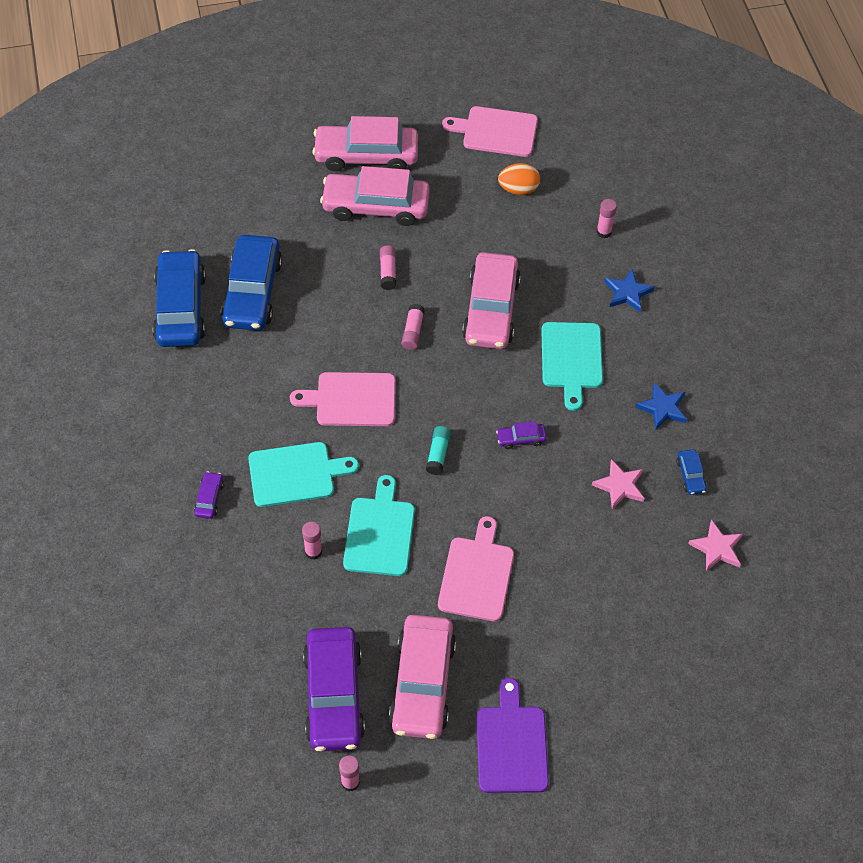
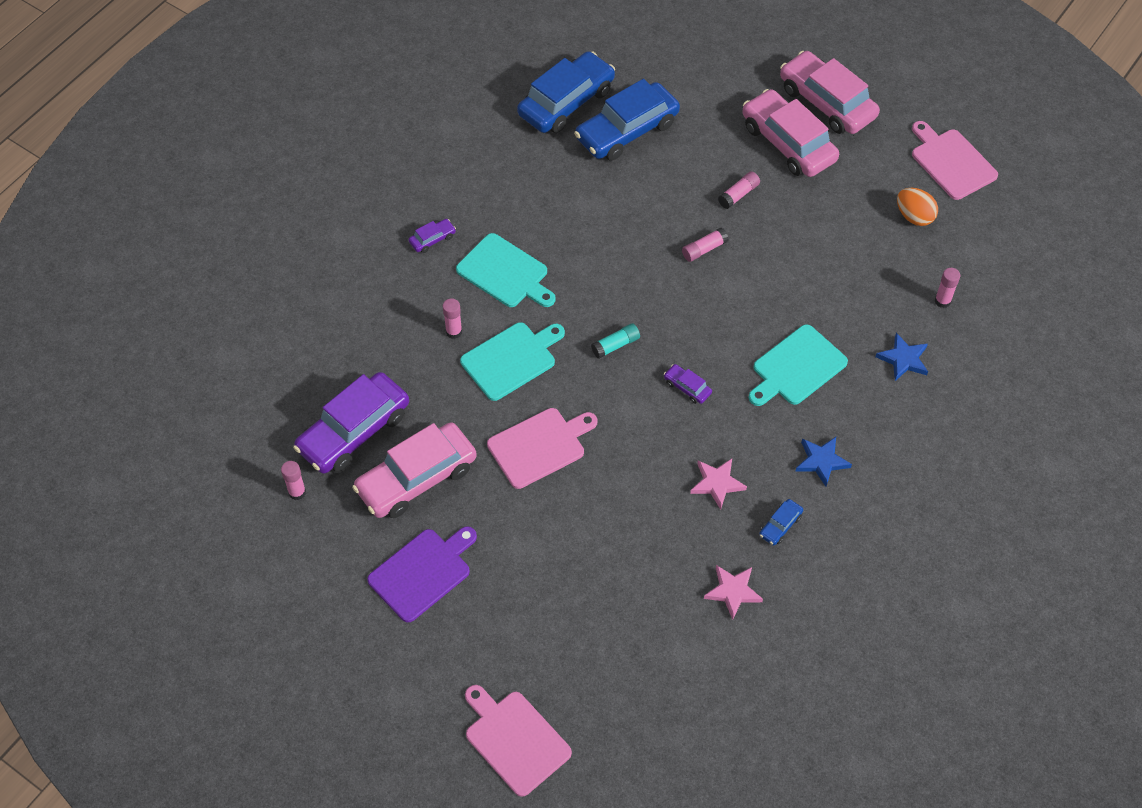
camera: 50 degrees right, 0 degrees up
pink cutting board [290,372,395,426] -> pink cutting board moved to [465,685,572,797]
pink car [462,252,521,349] -> none

